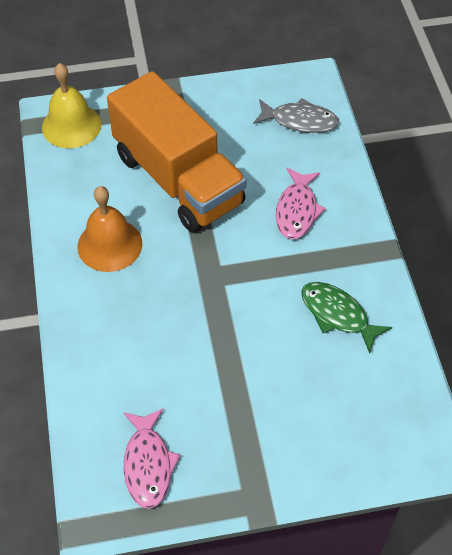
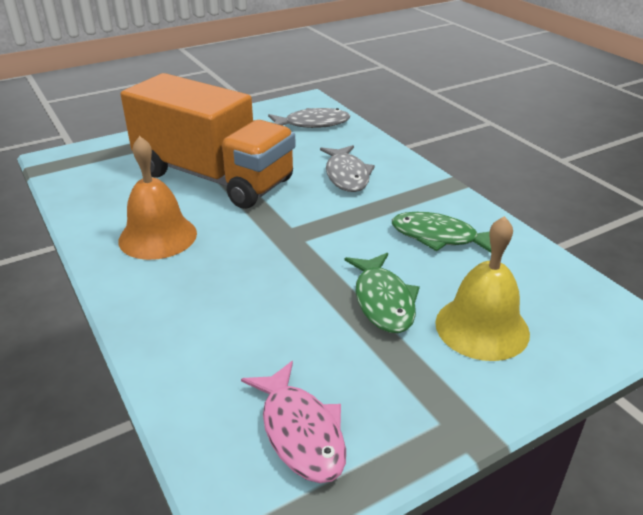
camera: 20 degrees left, 20 degrees down
yellow bell [42,63,101,148] -> yellow bell moved to [435,216,530,361]
pink fish [276,168,325,239] -> grey fish [320,145,375,192]
none -> green fish [344,253,420,333]

